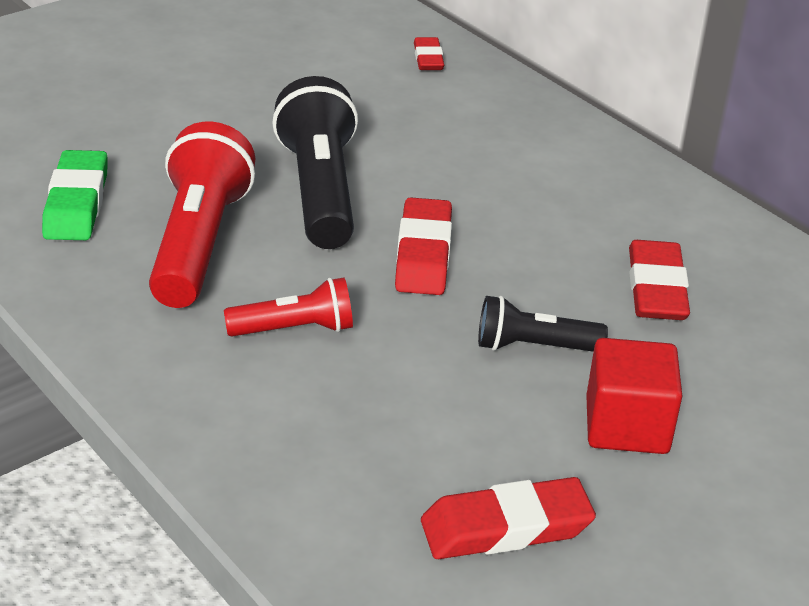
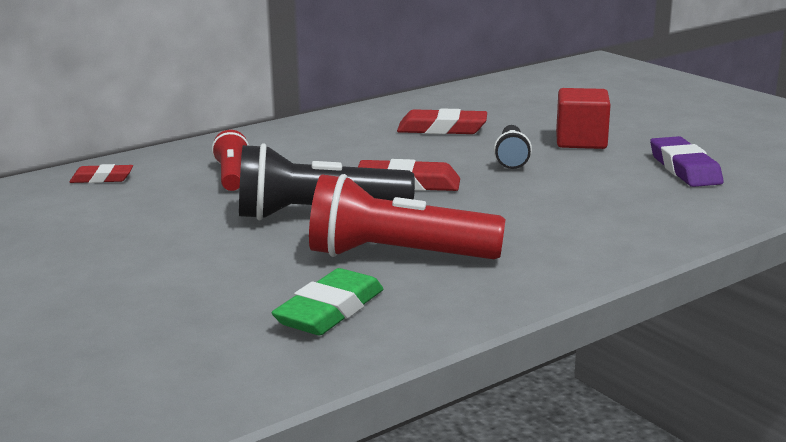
camera: 85 degrees left, 15 degrees down
green eraser [42,150,108,240] -> green eraser turned 60 degrees counterclockwise [271,268,383,335]
red flashlight [224,278,353,337] -> red flashlight moved to [212,130,249,191]
red eraser [421,477,596,559] -> purple eraser [650,136,724,187]

